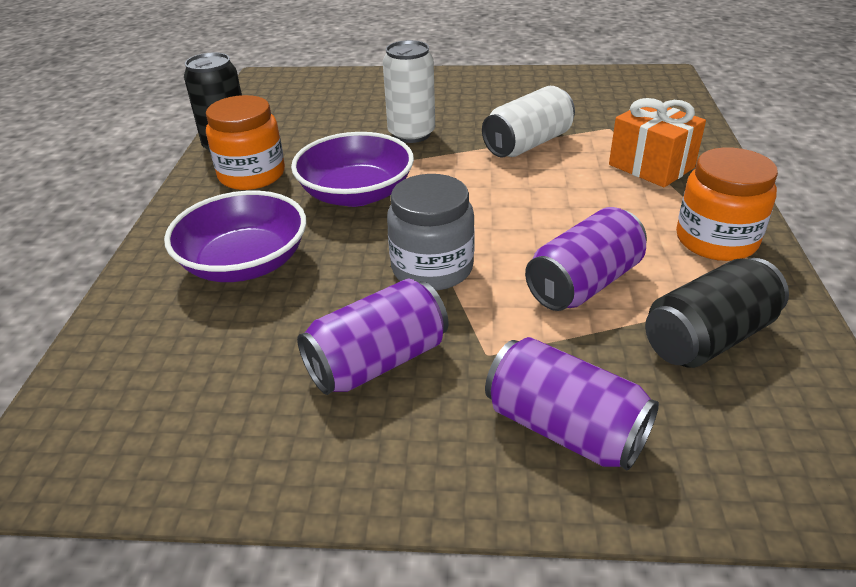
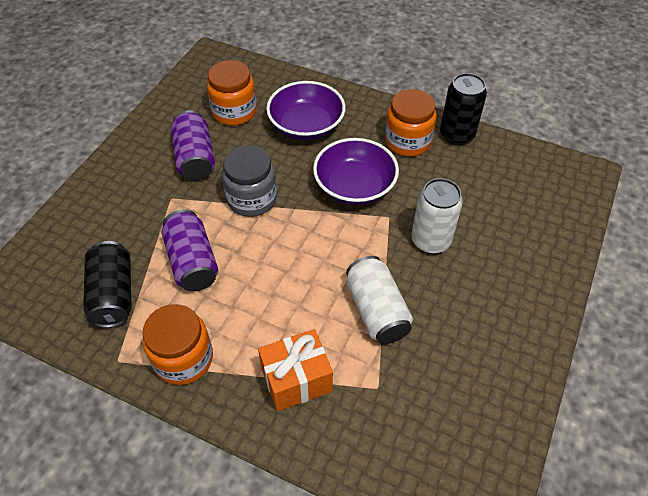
camera: 110 degrees right, 15 degrees up
purple can [485,337,659,471] -> none
none -> orange jar [207,60,257,126]

